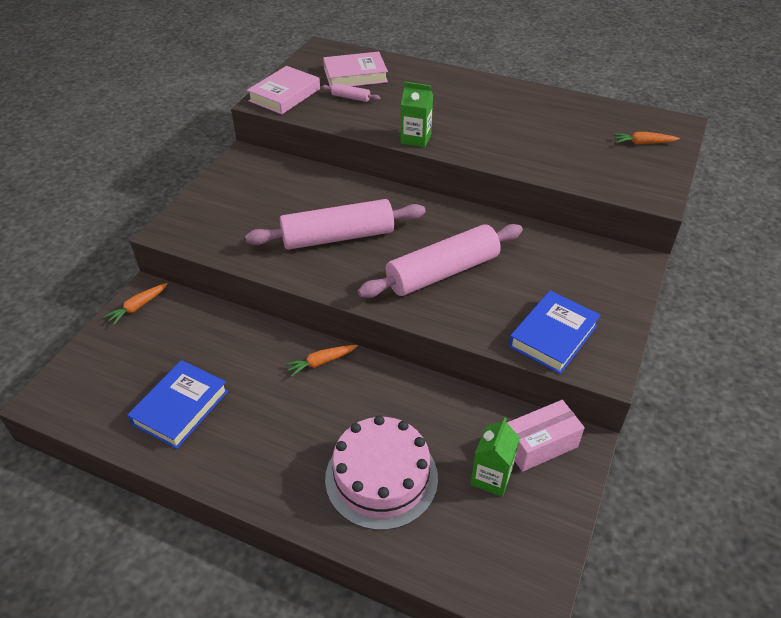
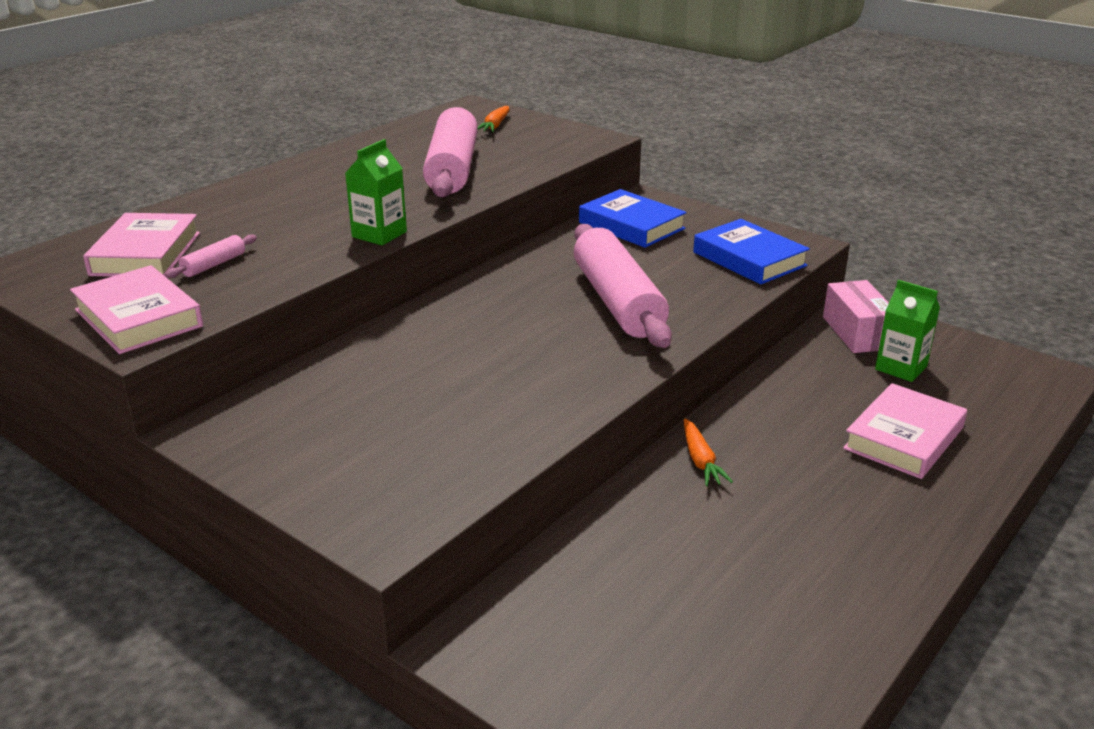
camera: 75 degrees left, 15 degrees down
orange carrot [104,283,167,325] -> none
blue book [127,360,228,449] -> blue book moved to [579,189,687,248]
pink rolling pin [245,199,426,250] -> pink rolling pin moved to [423,107,478,197]
pink cake [325,416,438,530] -> pink book [843,383,967,479]

